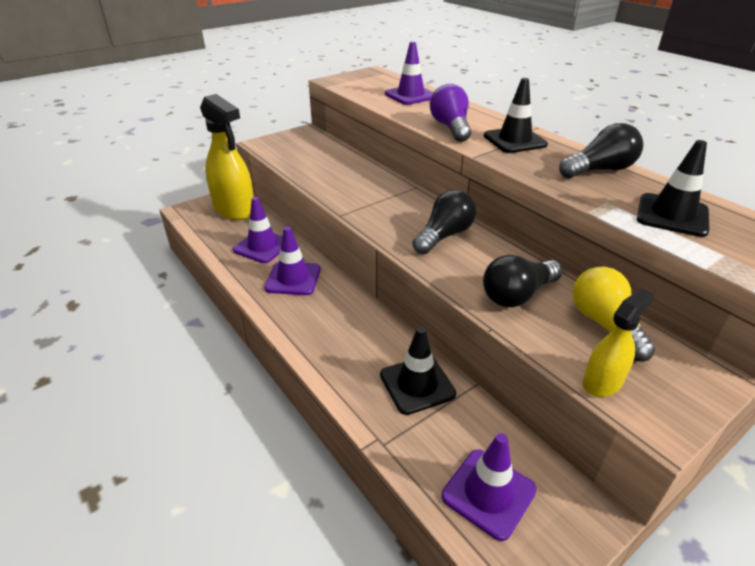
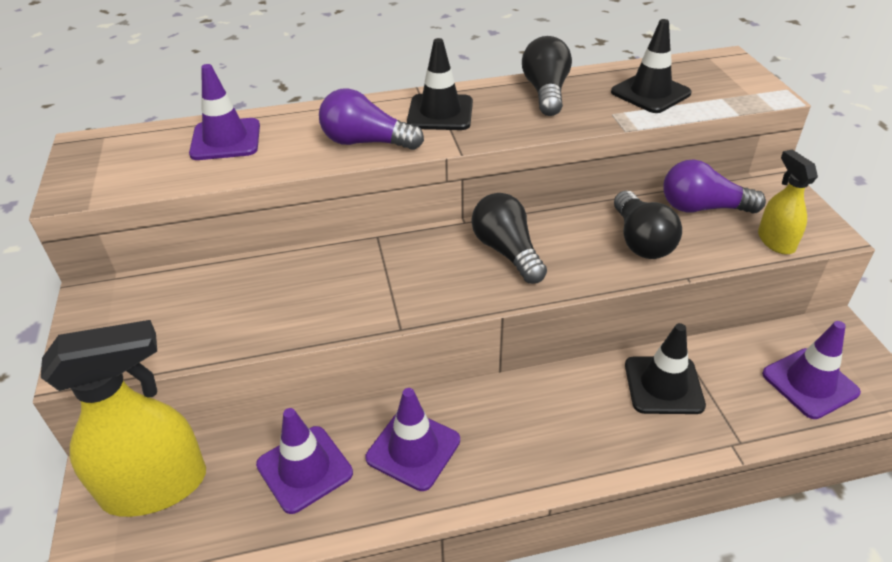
camera: 65 degrees left, 5 degrees up
yellow light bulb [572,267,655,362] -> purple light bulb [663,160,766,214]

